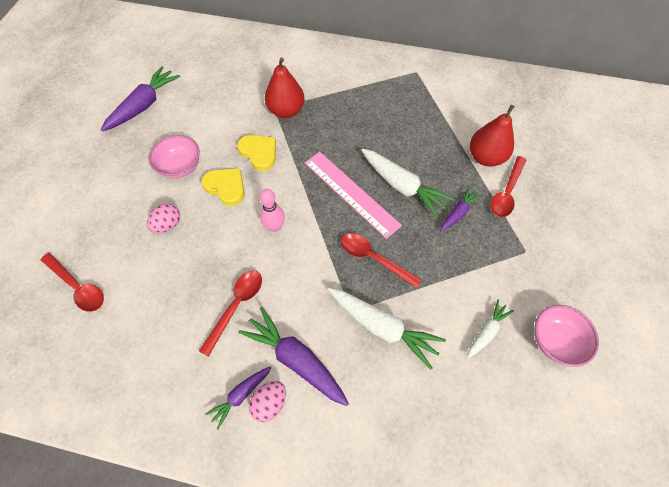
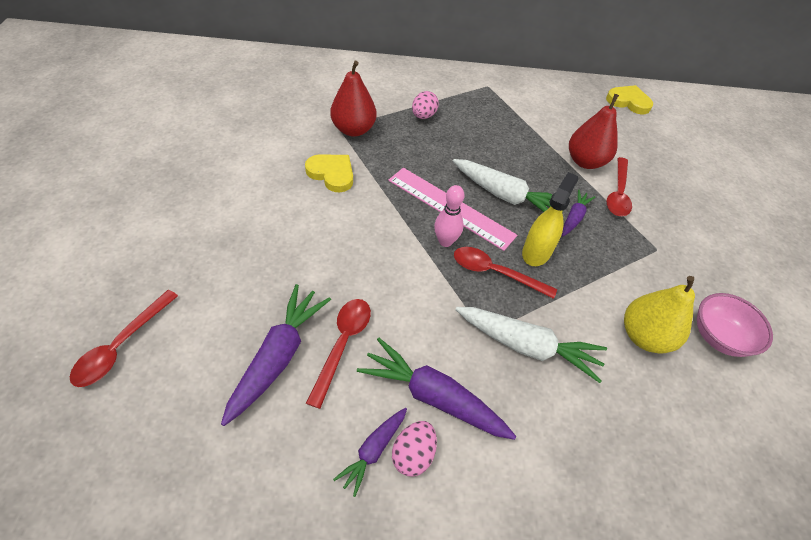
camera: 15 degrees left, 10 degrees down
red spoon [41,253,104,312] -> red spoon turned 90 degrees clockwise [70,290,178,387]
purple carrot [101,66,180,131] -> purple carrot moved to [221,284,331,426]
pink egg [147,203,180,233] -> pink egg moved to [412,91,439,119]
pink bowl [148,135,200,178] -> none
yellow heart [201,168,245,206] -> yellow heart moved to [606,85,653,114]
pink bowling pin [259,189,285,232] -> pink bowling pin moved to [434,185,465,247]
white carrot [467,300,514,358] -> yellow pear [624,276,695,353]
none -> yellow spray bottle [522,172,578,266]

